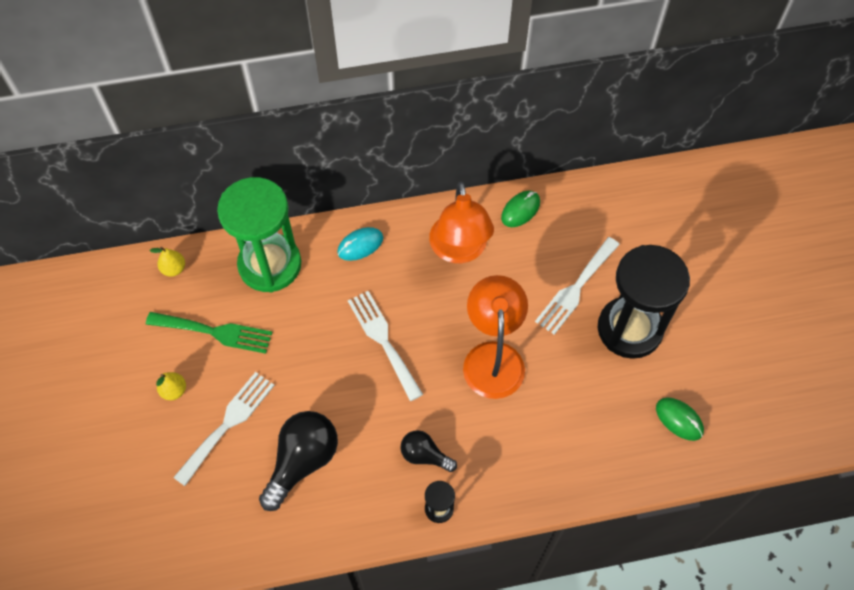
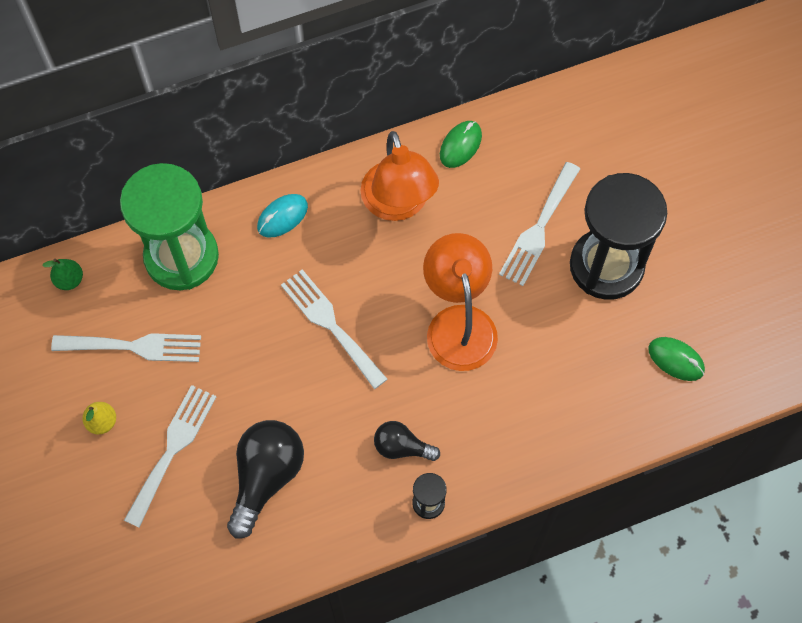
camera: 10 degrees left, 5 degrees up
green fork [146,312,273,354] -> white fork [51,333,201,362]
yellow pear [150,247,185,277] -> green pear [42,259,83,290]

